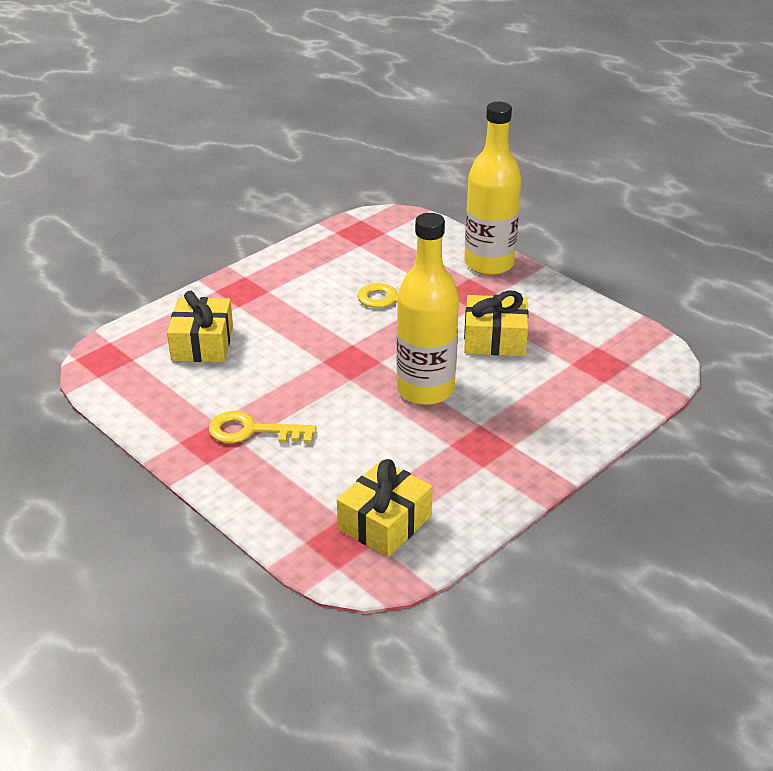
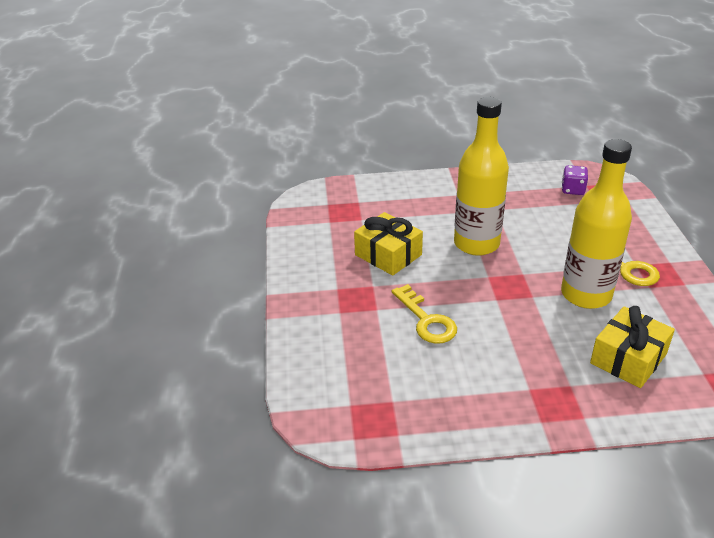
camera: 140 degrees left, 0 degrees up
yellow gift [337,459,433,557] -> purple dice [562,165,588,195]
yellow bottle [464,102,521,275] -> yellow bottle moved to [561,139,632,309]

